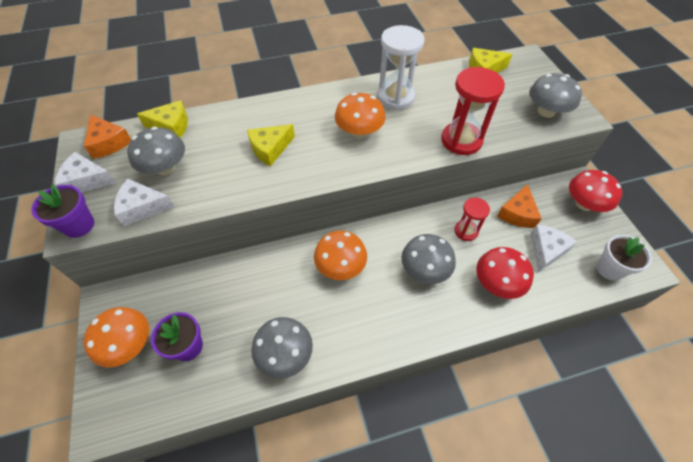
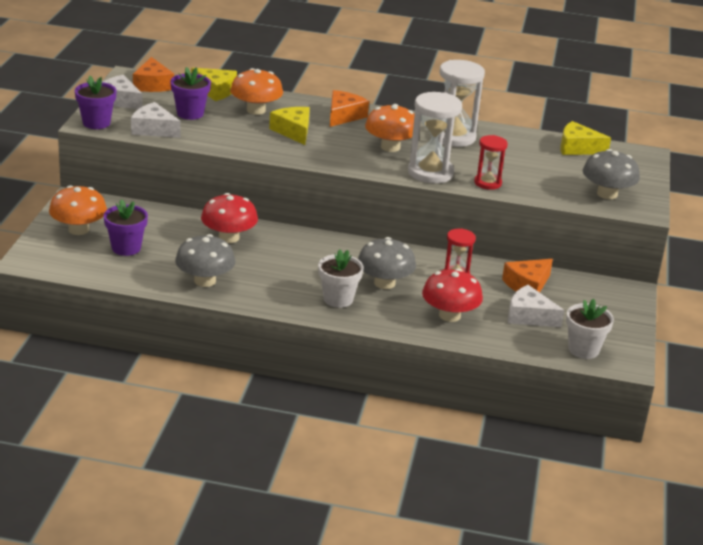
camera: 25 degrees right, 25 degrees down
grey mushroom [127,127,185,175] -> purple flower pot [170,67,211,120]
yellow cheese [247,124,295,166] -> yellow cheese turned 75 degrees clockwise [269,107,310,145]
orange mushroom [314,231,367,280] -> orange mushroom moved to [230,68,283,115]
red hourglass [441,67,505,155] -> red hourglass [474,135,508,190], size x0.59
white cheese [530,225,577,273] -> white cheese turned 120 degrees counterclockwise [508,285,564,327]
red mushroom [569,170,622,212] -> red mushroom moved to [201,193,258,243]
none -> white flower pot [318,249,364,308]
none -> orange cheese [330,90,369,127]
none -> white hourglass [408,92,462,183]

